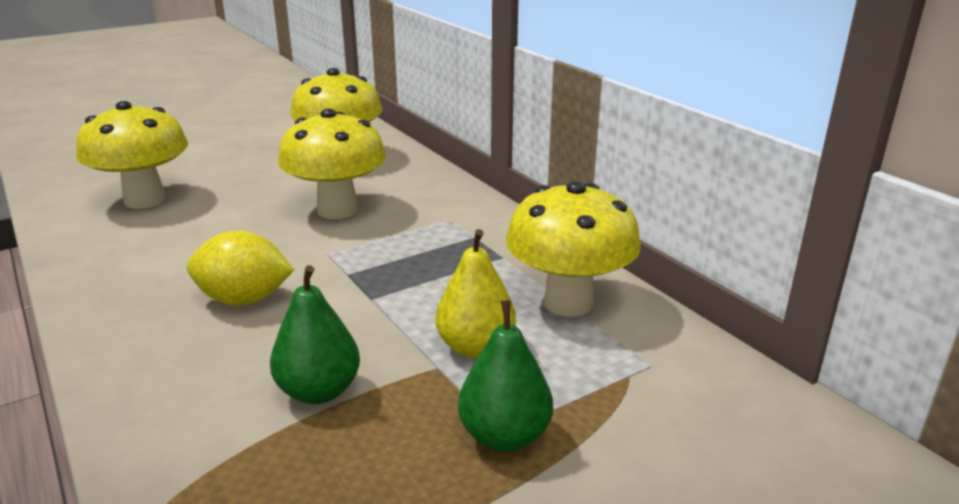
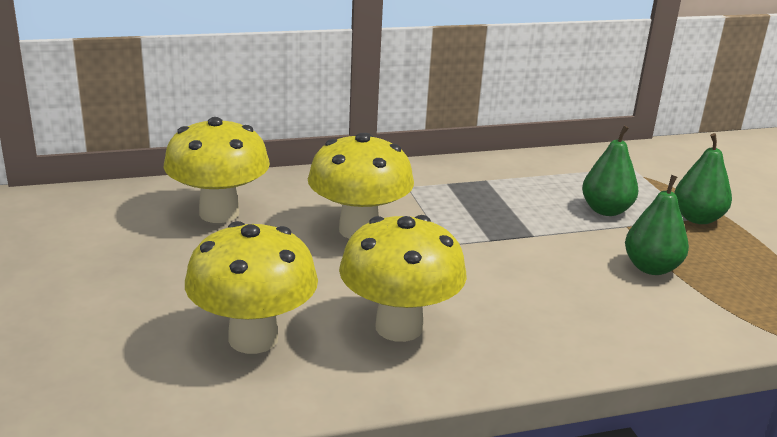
camera: 75 degrees left, 0 degrees up
yellow lemon [187,231,294,306] -> none
yellow pear [435,229,516,358] -> green pear [582,126,638,216]
yellow mushroom [506,181,641,317] -> yellow mushroom moved to [339,215,467,342]

